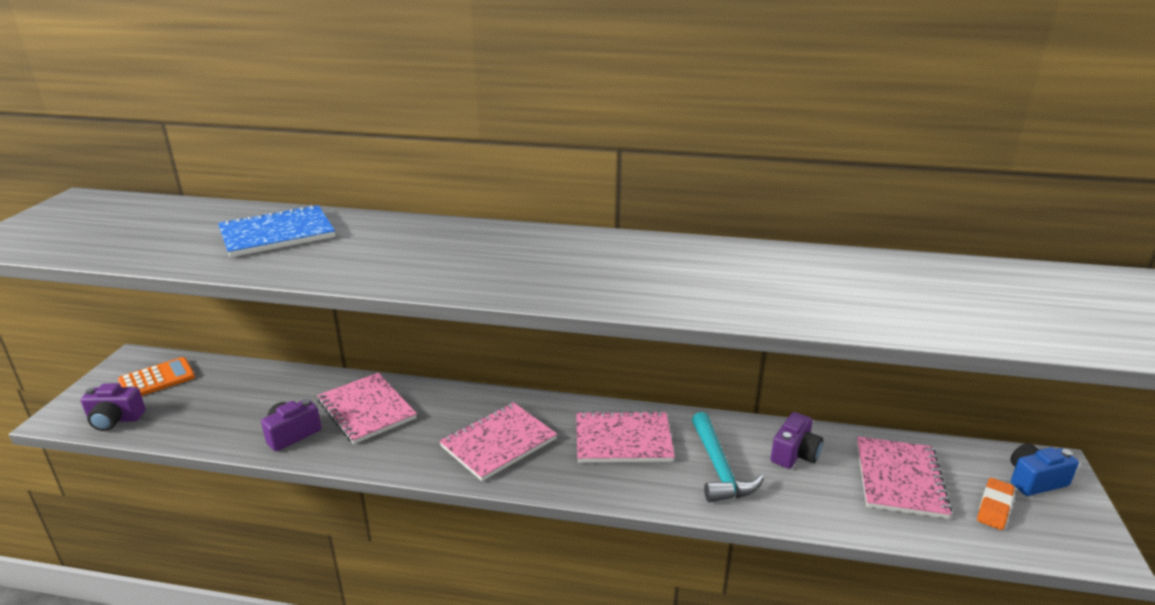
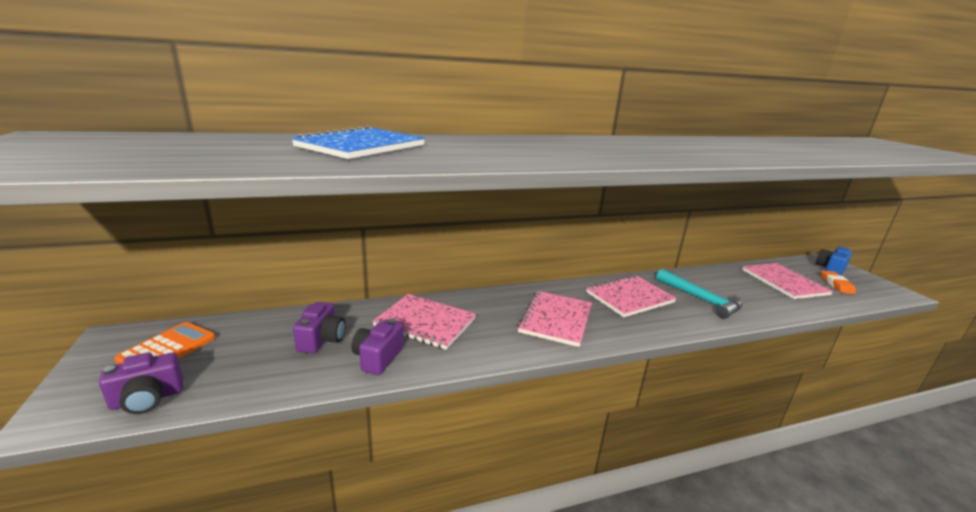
camera: 30 degrees left, 5 degrees down
purple camera [771,412,823,469] -> purple camera moved to [293,302,346,353]

